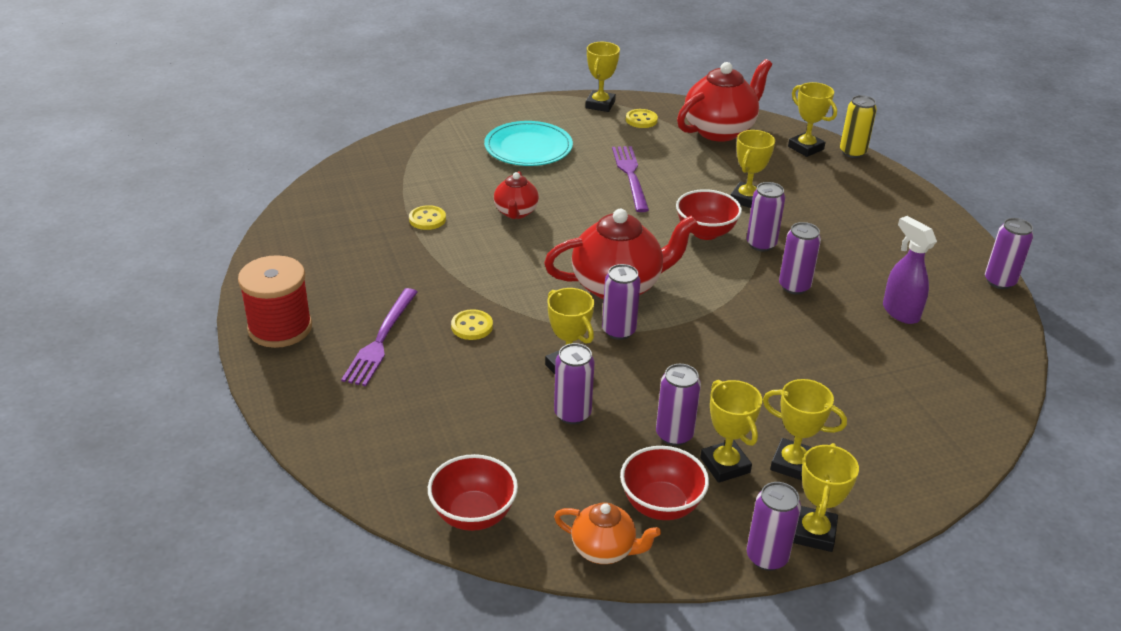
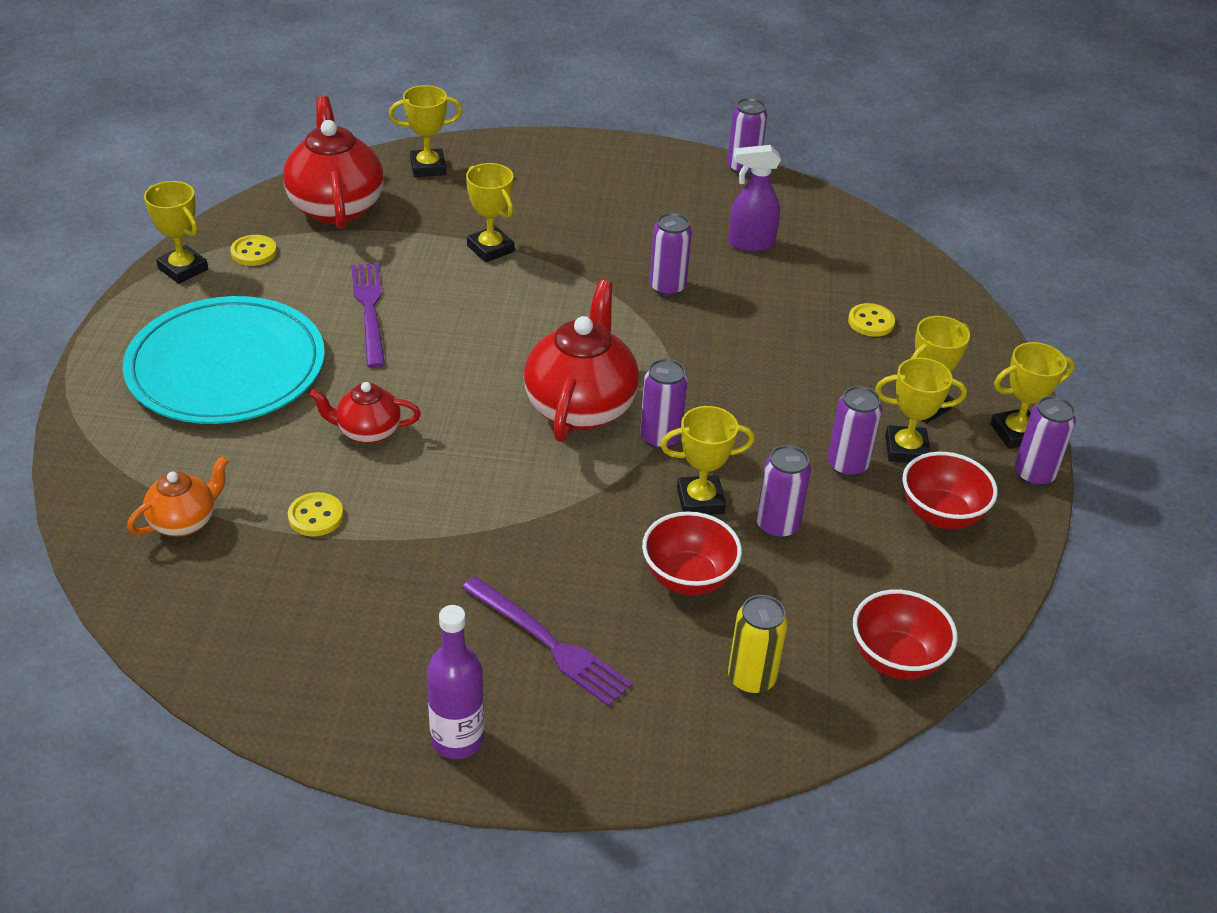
camera: 65 degrees left, 5 degrees up
red spool [238,255,312,348] -> purple bottle [427,605,484,759]
yellow button [451,309,493,340] -> yellow button moved to [848,303,895,337]
turquoise plate [484,121,573,166] -> turquoise plate [122,296,325,424], size x1.50
red teapot [494,171,539,219] -> red teapot turned 150 degrees clockwise [309,382,421,444]
orange teapot [554,502,661,564] -> orange teapot moved to [127,456,229,536]
purple fork [612,146,649,212] -> purple fork turned 60 degrees clockwise [351,263,385,368]
red bowl [676,189,742,240] -> red bowl moved to [642,511,742,595]
purple can [747,182,785,251] -> none
yellow trophy [793,443,859,552] -> yellow trophy turned 60 degrees counterclockwise [990,342,1075,449]
yellow can [840,95,877,158] -> yellow can moved to [728,595,788,694]

